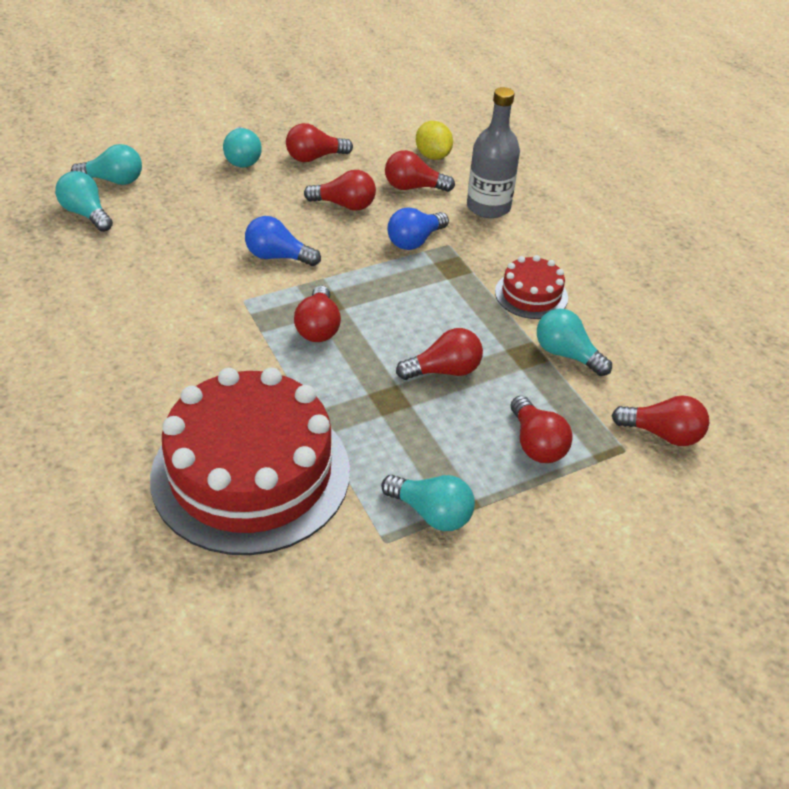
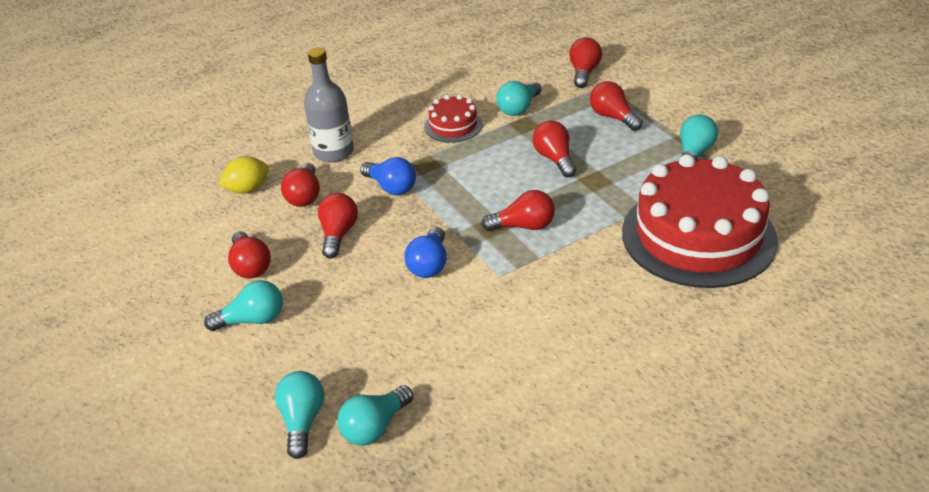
camera: 90 degrees left, 5 degrees down
red light bulb [511,396,573,463] -> red light bulb turned 105 degrees counterclockwise [590,81,643,131]

